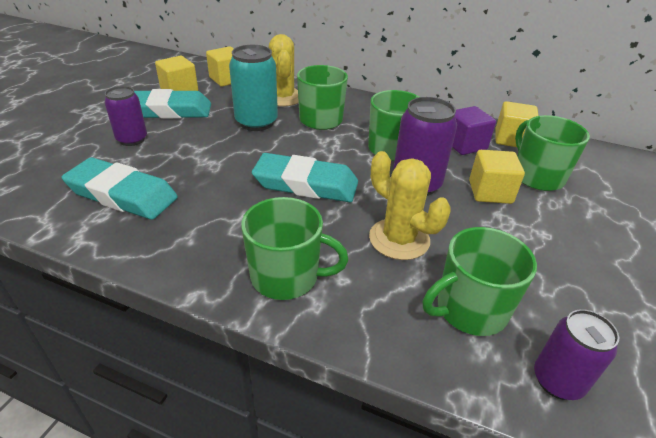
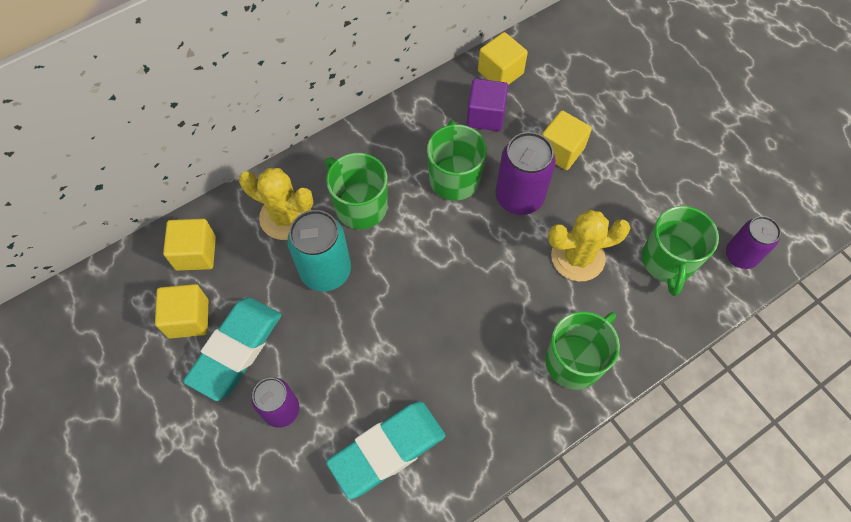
camera: 55 degrees left, 25 degrees up
turquoise eraser [252,153,358,202] -> none
green mug [515,115,590,191] -> none

